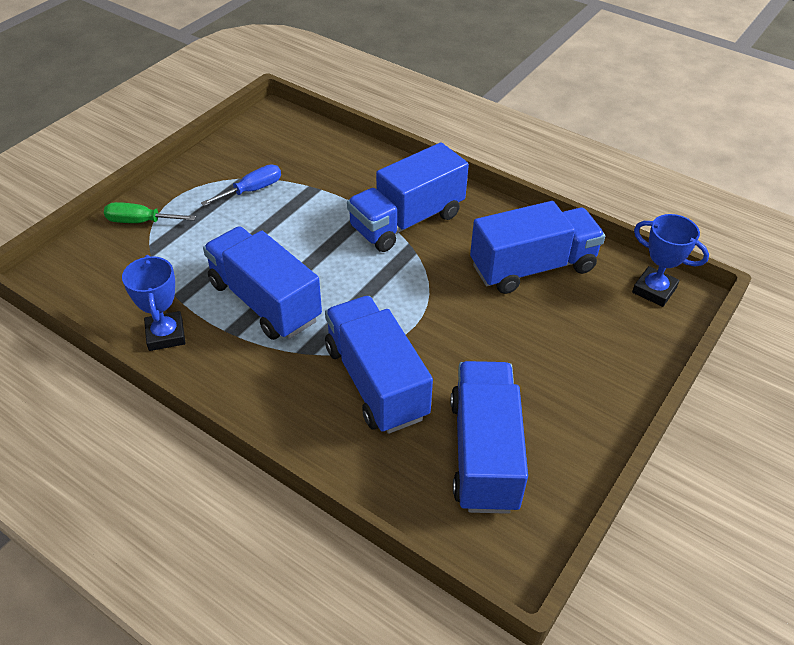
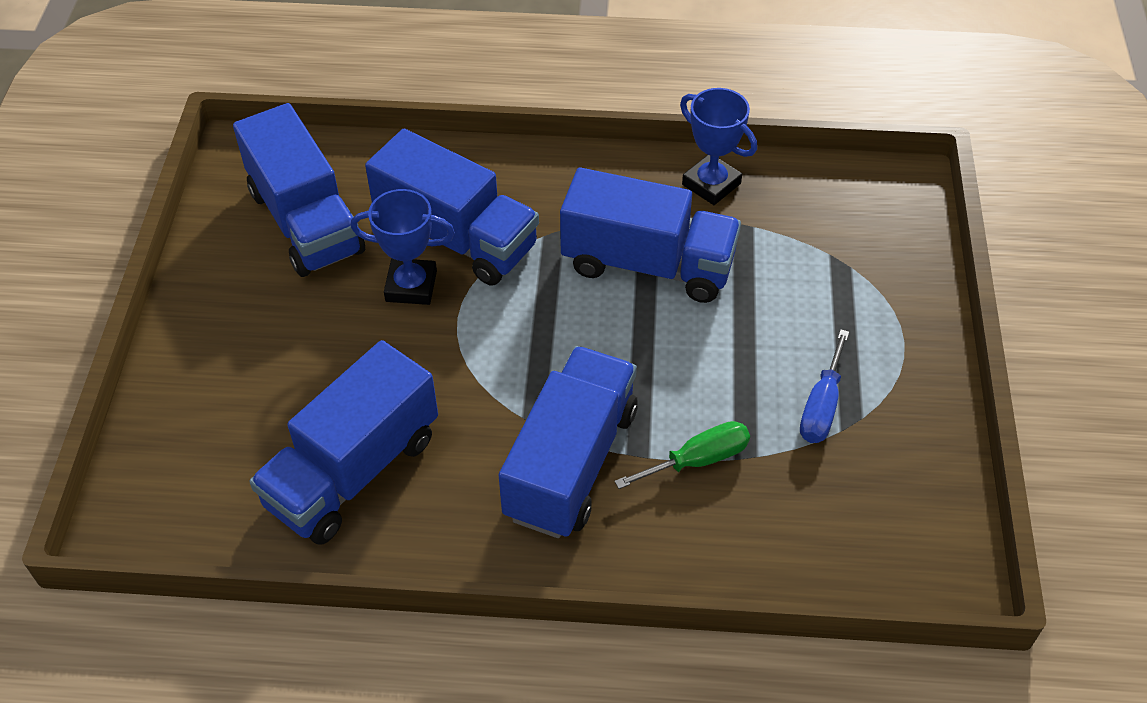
camera: 150 degrees right, 5 degrees up
green screwdriver [104,202,196,223] -> green screwdriver moved to [614,421,750,489]
blue trophy [632,214,709,307] -> blue trophy moved to [351,189,455,305]

